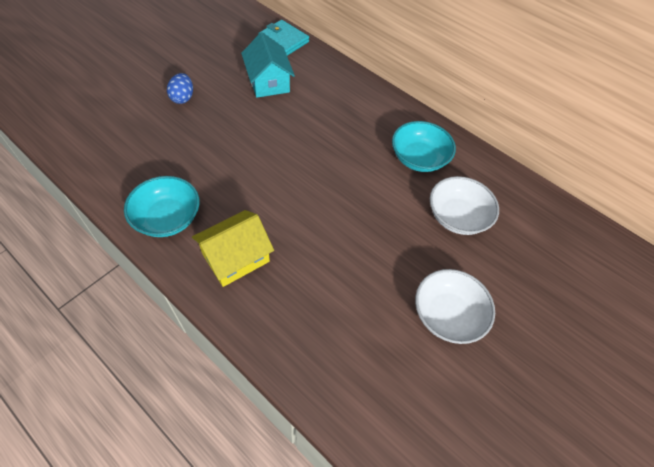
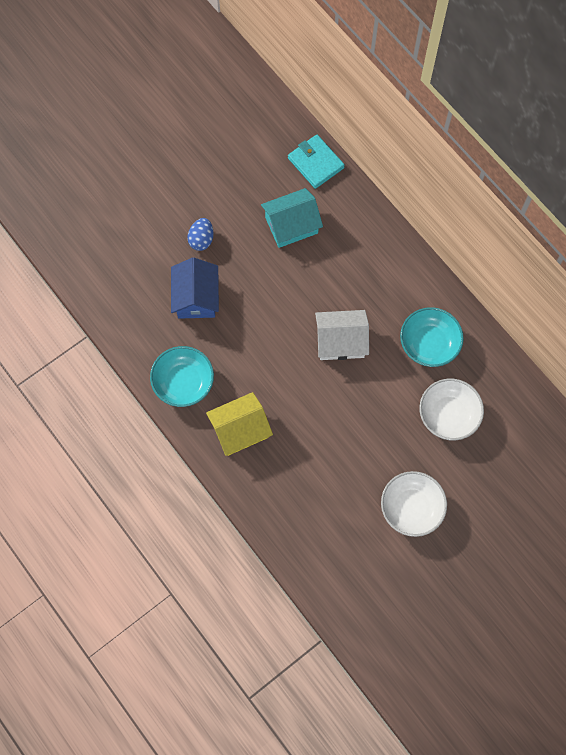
camera: 15 degrees right, 15 degrees up
turquoise house [241,32,295,98] -> turquoise house turned 75 degrees clockwise [261,188,323,248]
none -> blue house [171,258,219,319]
none -> white house [315,310,369,360]

